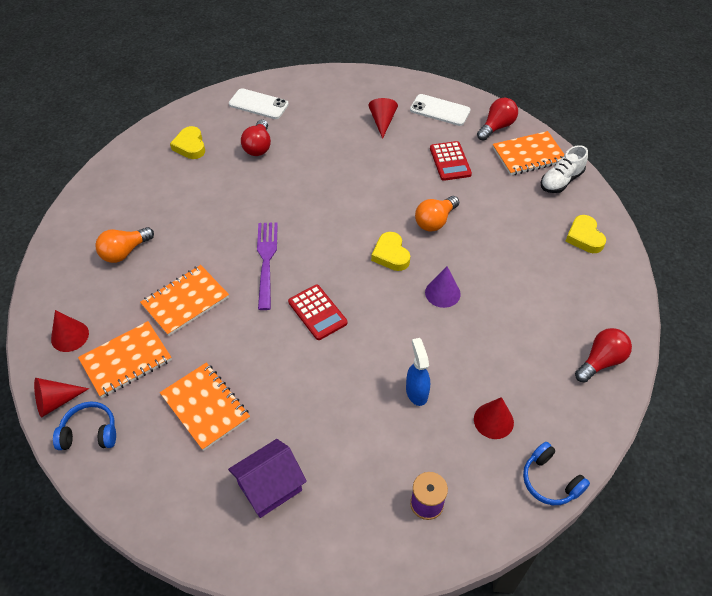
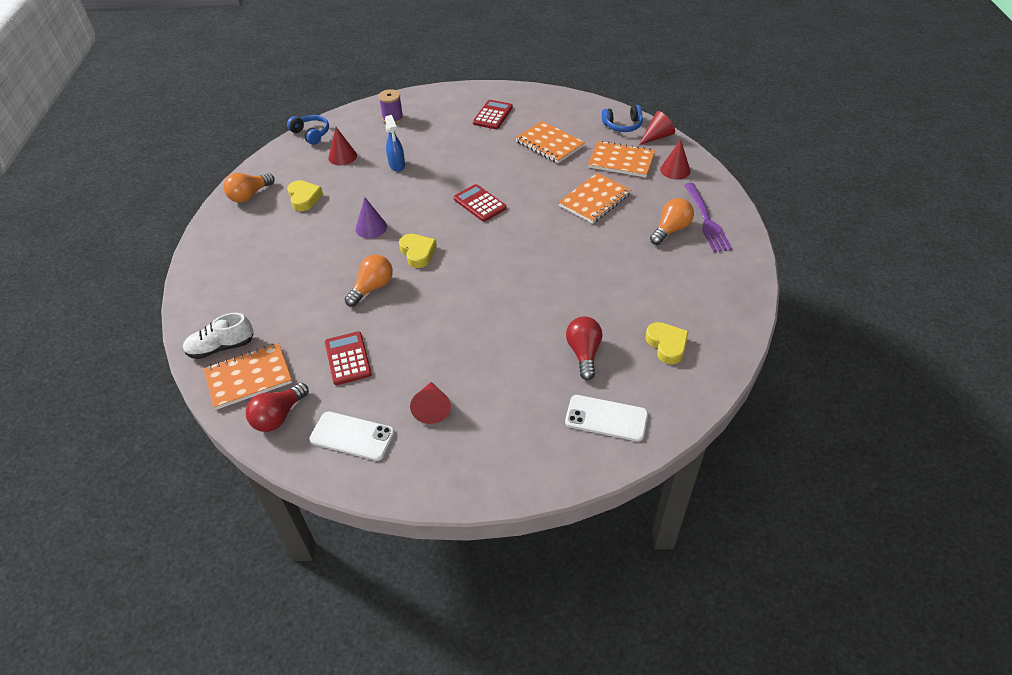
camera: 175 degrees right, 5 degrees down
orange notebook [78,321,172,398] -> orange notebook turned 60 degrees clockwise [588,141,655,177]
purple house [228,439,307,518] -> red calculator [473,100,513,129]
purple fork [257,222,278,310] -> purple fork moved to [684,183,732,252]
white shoe [541,145,588,193] -> white shoe turned 150 degrees counterclockwise [183,313,254,359]
yellow heart [565,215,606,253] -> yellow heart moved to [287,180,323,211]
red light bulb [575,328,632,383] -> orange light bulb [223,173,275,203]

